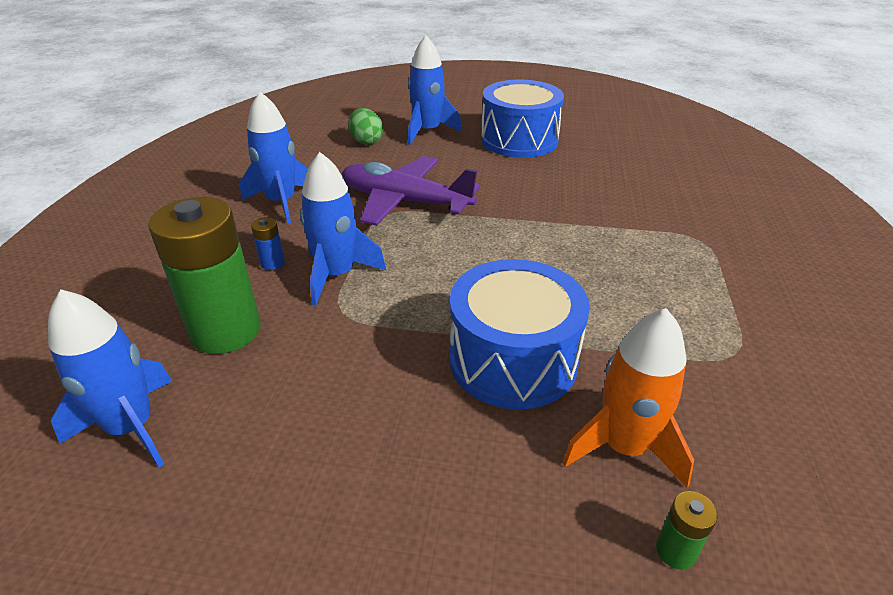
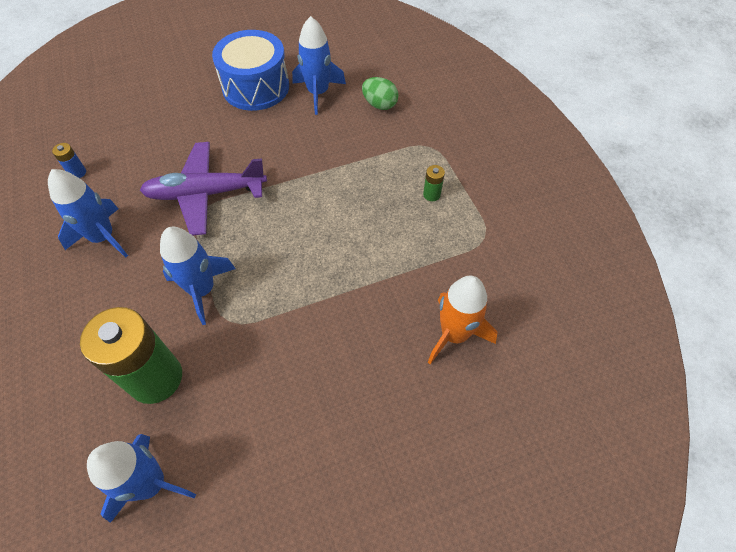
camera: 30 degrees left, 20 degrees up
blue battery [251,217,285,270] -> blue battery moved to [52,143,86,178]
green egg [348,108,383,145] -> green egg moved to [362,77,398,110]
blue rocket [408,35,462,145] -> blue rocket moved to [292,16,346,115]
blue drum [449,259,590,409] -> none
green battery [656,491,718,570] -> green battery moved to [423,165,445,201]

